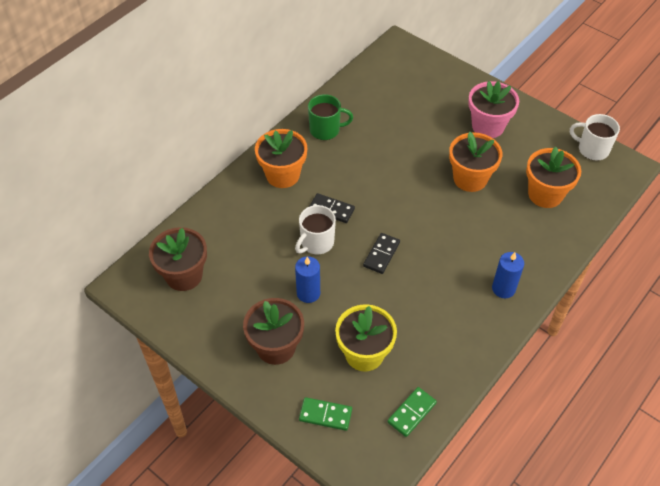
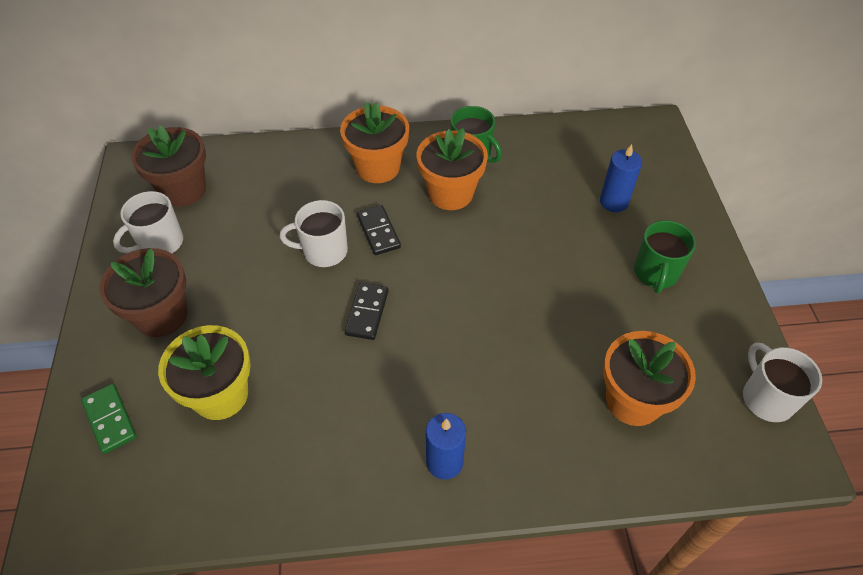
camera: 45 degrees right, 0 degrees up
blue candle [295,256,320,303] -> blue candle moved to [600,144,642,212]
black domino [363,233,400,274] -> black domino turned 60 degrees counterclockwise [344,283,389,340]
green domino [387,387,437,437] -> none
orange flower pot [449,132,503,192] -> orange flower pot moved to [417,128,488,210]
pink flower pot [468,81,519,138] -> green mug [634,220,696,293]
none -> white mug [113,191,183,254]

